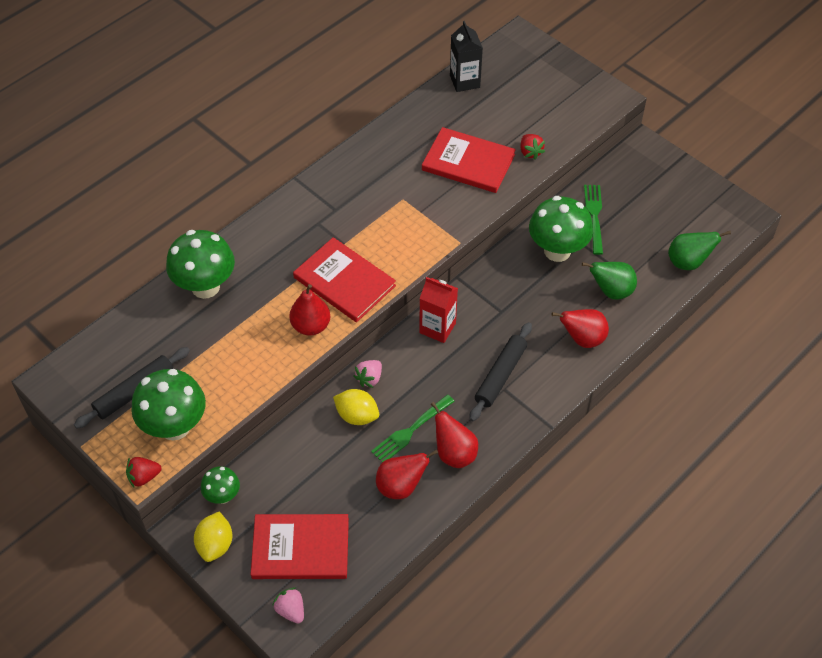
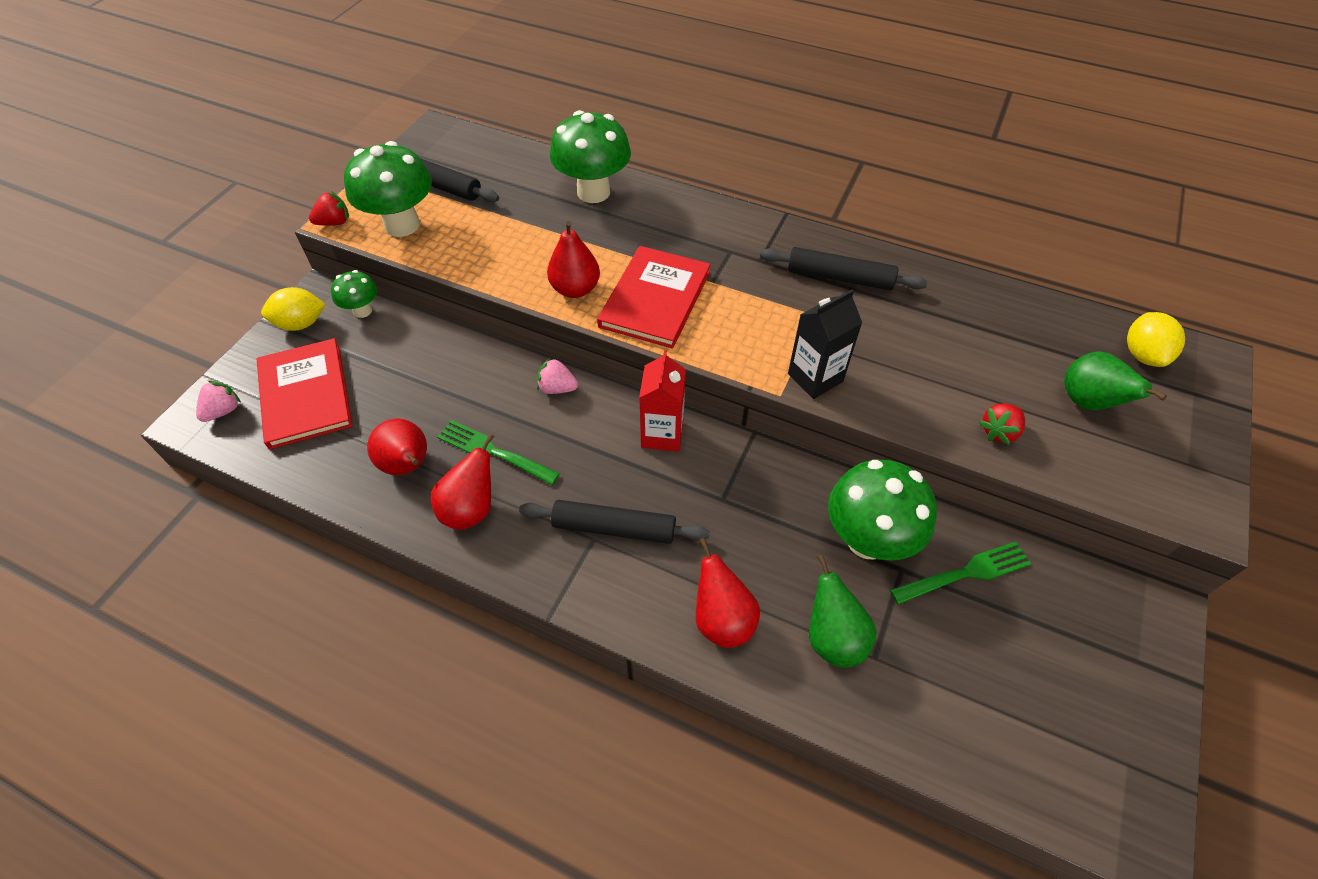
camera: 70 degrees right, 0 degrees up
red strawberry [126,457,161,488] -> red strawberry turned 105 degrees clockwise [309,191,349,226]
yellow lemon [333,389,379,425] -> yellow lemon moved to [1127,312,1185,367]
red book [422,127,516,193] -> none
black carton [450,21,483,92] -> black carton moved to [788,290,862,399]
green pear [668,231,731,270] -> green pear moved to [1064,351,1167,410]
none -> black rolling pin [760,247,928,291]

